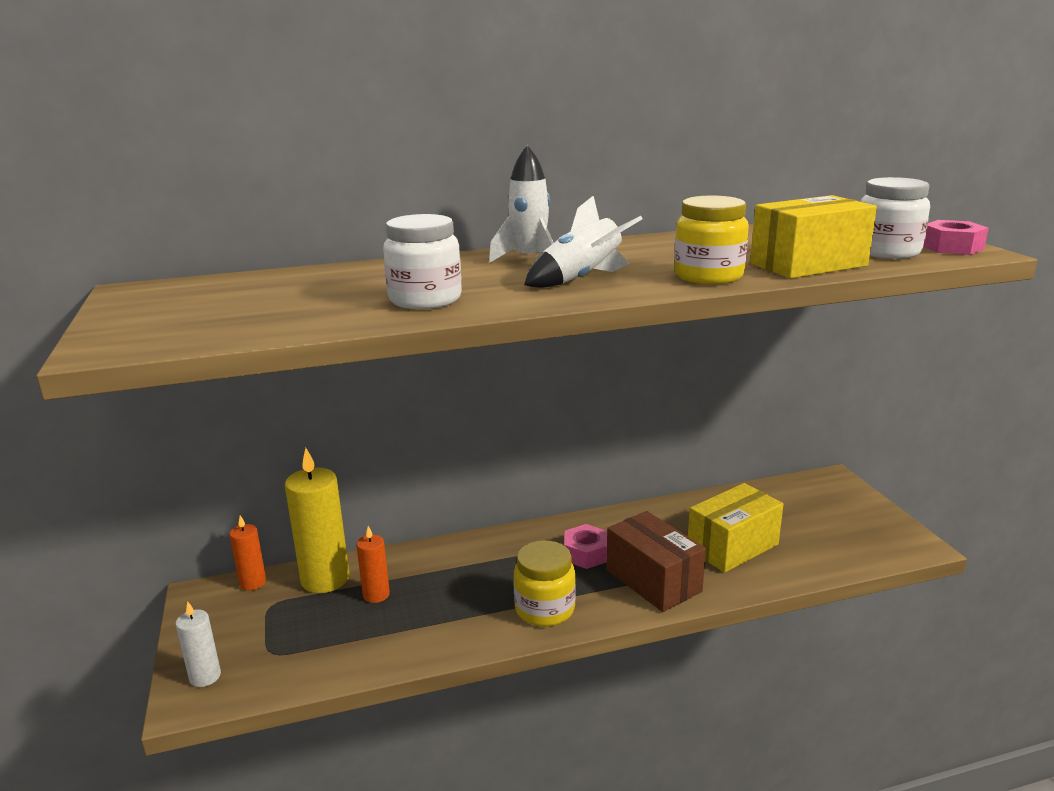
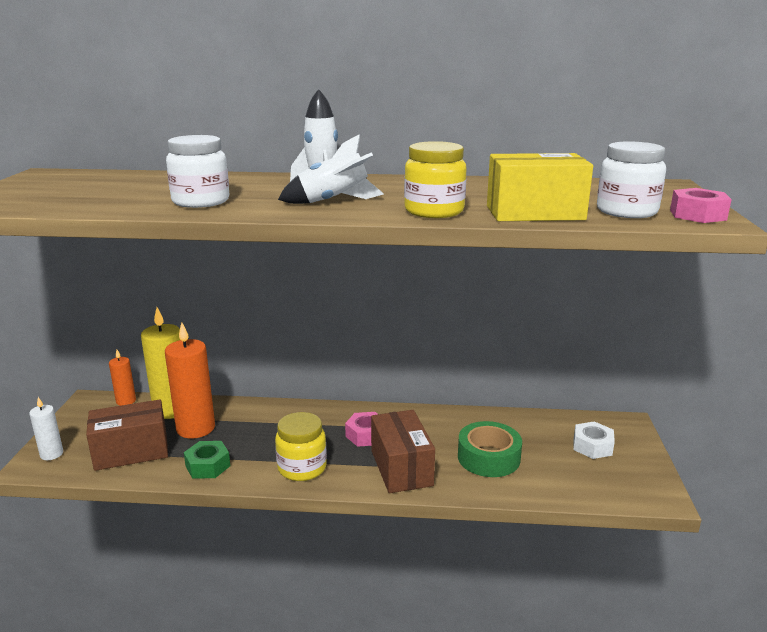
camera: 20 degrees right, 0 degrees up
orange candle [356,526,390,603] -> orange candle [165,322,215,439], size x1.87
yellow box [688,483,783,573] -> green tape [458,421,522,477]
none -> brown box [86,399,168,471]
none -> green nut [184,441,230,478]
none -> white nut [573,421,615,459]

